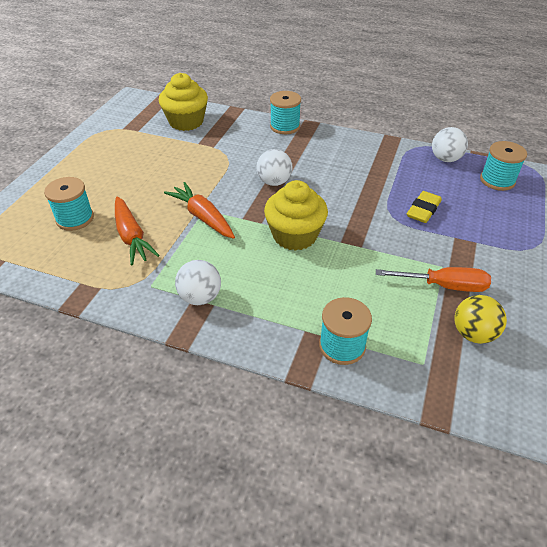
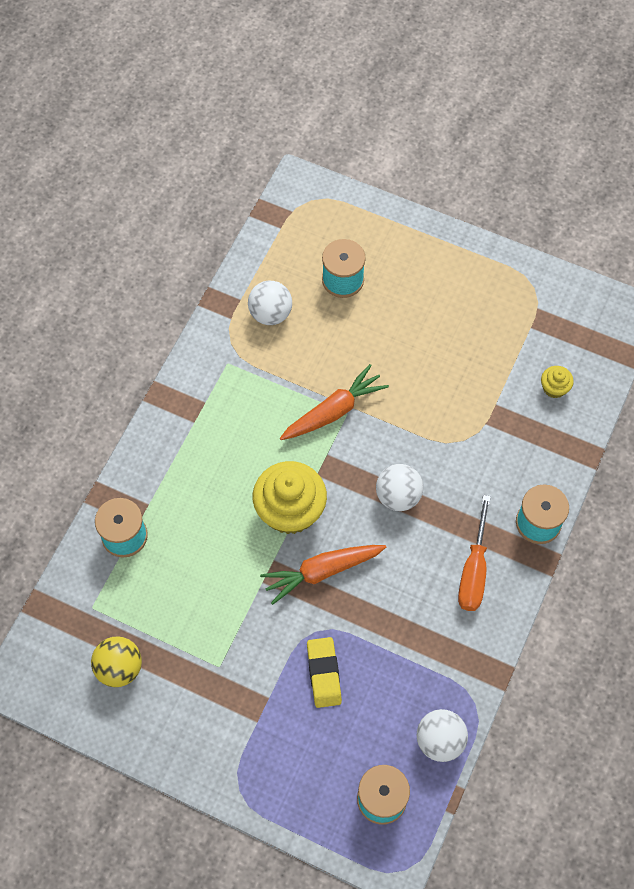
camera: 95 degrees right, 20 degrees up
orange carrot [115,196,160,265] -> orange carrot moved to [260,545,386,605]
yellow cupcake [159,73,208,131] -> yellow cupcake [541,366,574,398], size x0.46
white ball [175,260,221,305] -> white ball moved to [248,281,292,325]
orange screwdriver [376,267,491,292] -> orange screwdriver moved to [458,495,491,611]
yellow eraser [407,191,442,223] -> yellow eraser turned 45 degrees clockwise [307,637,342,708]

